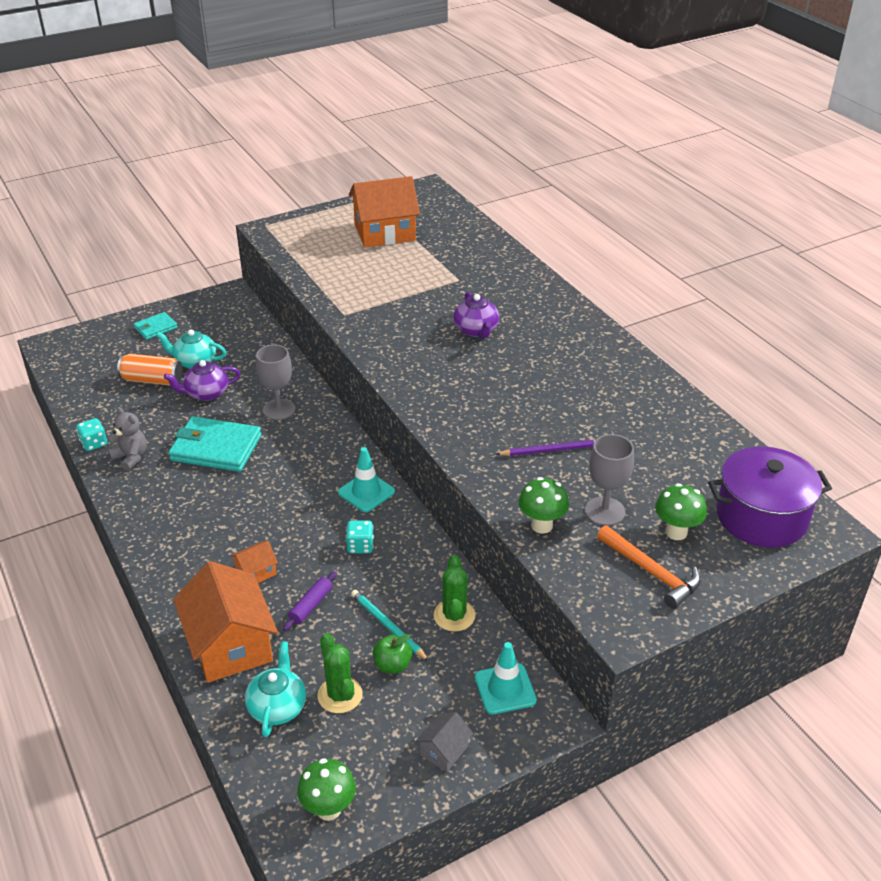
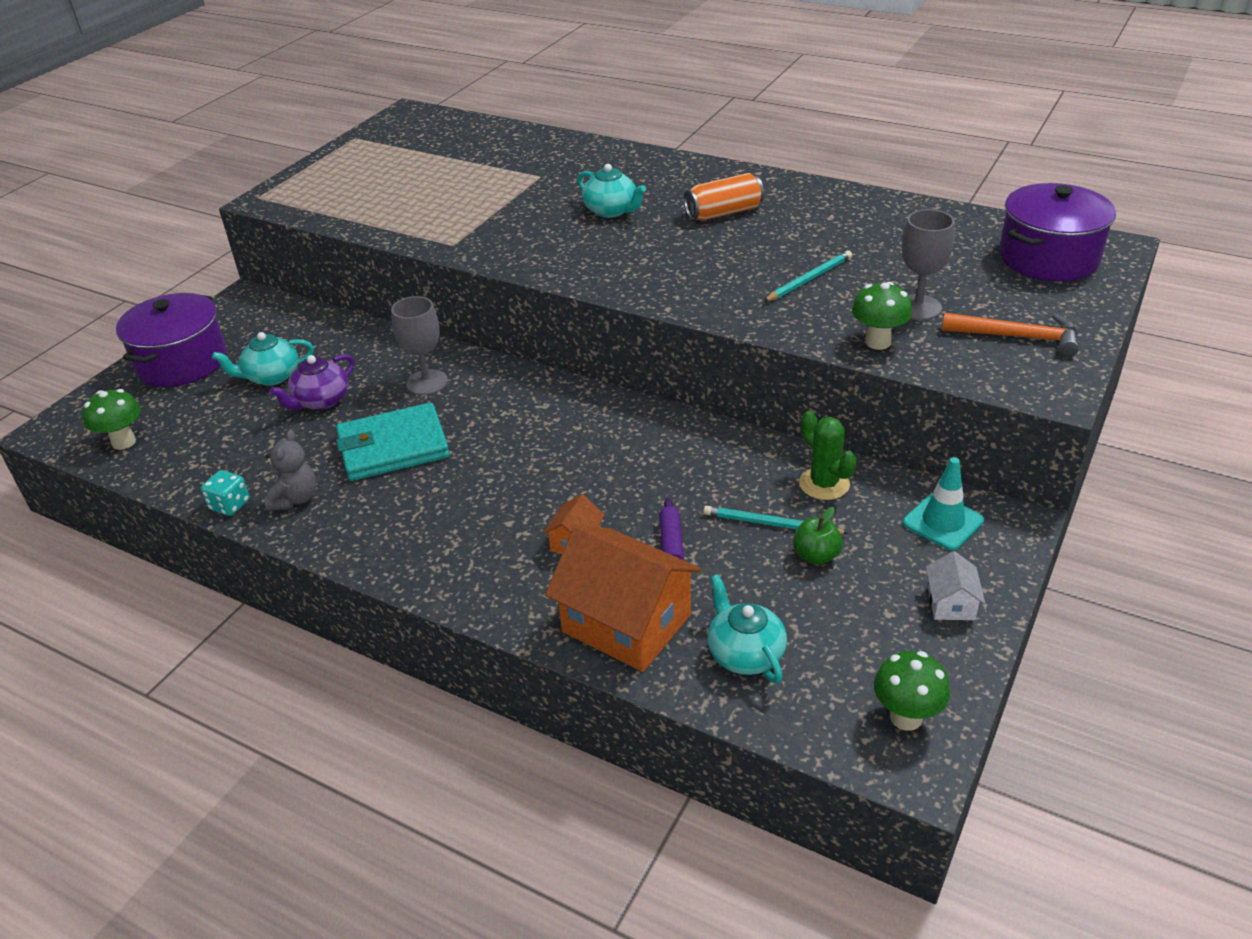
camera: 30 degrees left, 0 degrees up
grey teddy bear [107,407,147,471] -> grey teddy bear turned 90 degrees clockwise [264,430,317,511]
orange can [117,354,183,386] -> orange can moved to [684,173,764,221]
turquoise wallet [134,312,178,340] -> purple pot [116,293,227,387]
green cactus [317,633,362,713] -> none
turquoise traffic cone [338,447,395,512] -> none
turquoise dice [346,520,374,554] -> none
orange house [349,176,420,247] -> none
grey house [415,712,473,772] -> white house [926,551,985,620]
purple teapot [453,292,499,338] -> turquoise teapot [577,164,646,218]
purple pencil [496,439,596,456] -> turquoise pencil [763,250,852,302]
green mushroom [655,483,707,540] -> green mushroom moved to [83,389,141,450]

